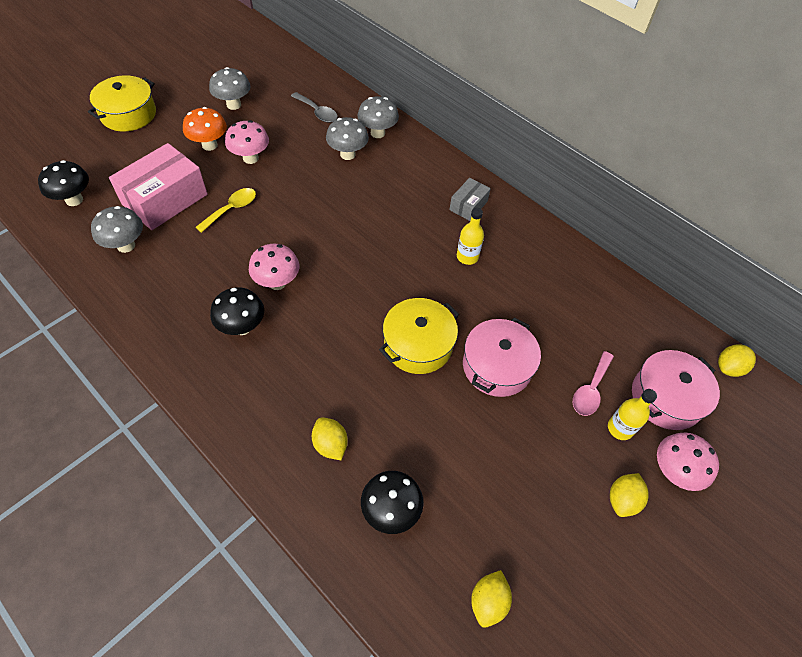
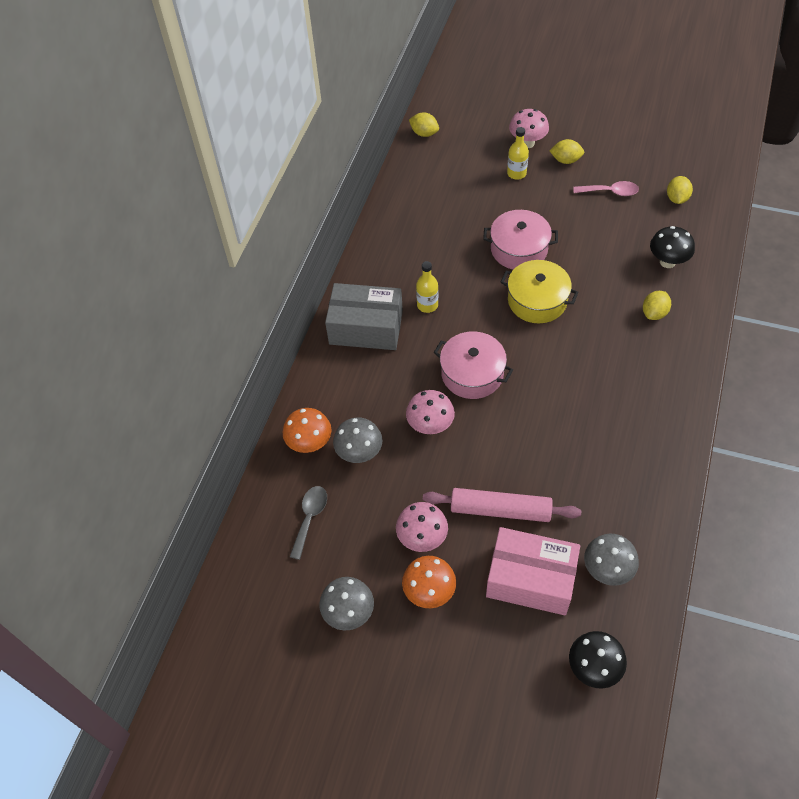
camera: 110 degrees left, 0 degrees up
yellow pot [88,75,156,131] -> none
yellow spoon [195,188,256,233] -> pink rolling pin [423,488,581,522]
black mushroom [210,287,264,335] -> none
pink mushroom [249,244,299,290] -> pink mushroom moved to [406,390,455,434]
grey mushroom [357,96,399,138] -> orange mushroom [283,408,332,453]
grey box [449,178,491,221] -> grey box [325,283,403,350], size x1.95
yellow lemon [471,570,512,628] -> yellow lemon turned 75 degrees counterclockwise [667,176,693,204]
pink spoon [573,351,614,416] -> pink spoon moved to [573,181,639,196]
pink pot [632,350,720,430] -> pink pot moved to [433,331,513,399]

